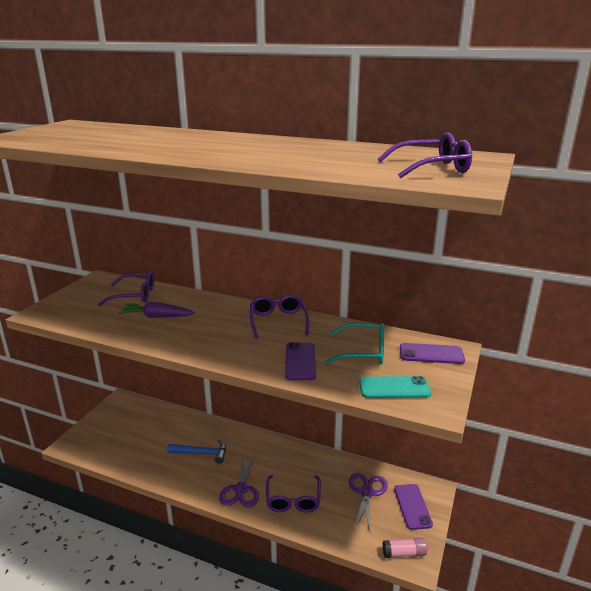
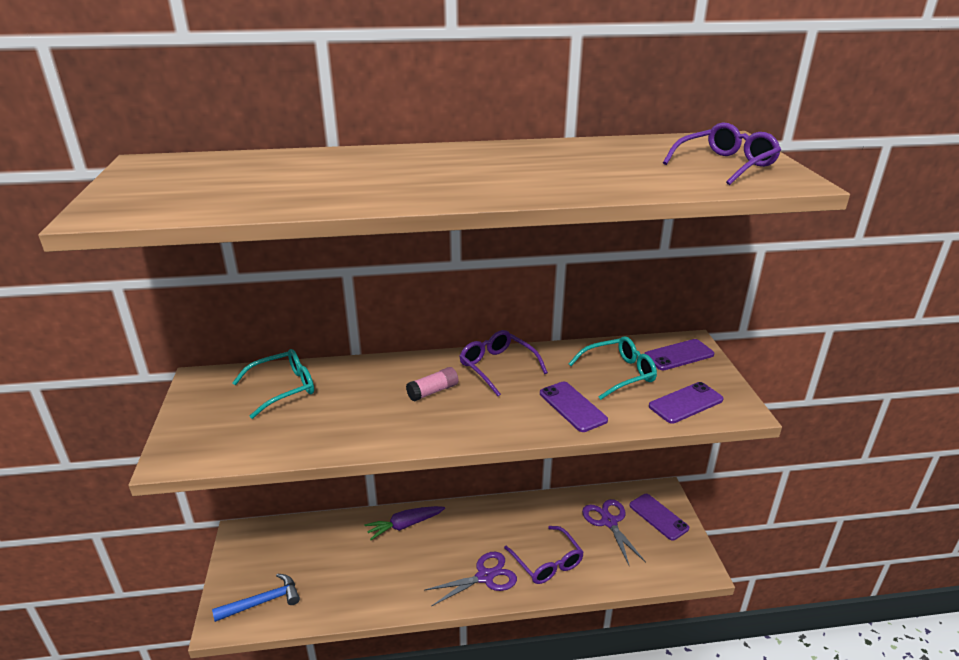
camera: 30 degrees left, 5 degrees up
purple glasses [98,271,154,306] -> turquoise glasses [232,349,314,419]
purple carrot [118,302,195,318] -> purple carrot moved to [364,506,445,540]
blue hammer [167,440,226,464] -> blue hammer moved to [212,573,300,622]
purple scissors [219,454,259,507] -> purple scissors turned 90 degrees counterclockwise [425,552,517,606]
turquoise phone [359,376,431,398] -> purple phone [649,382,724,423]
pink glue stick [383,538,427,558] -> pink glue stick moved to [406,367,459,402]

